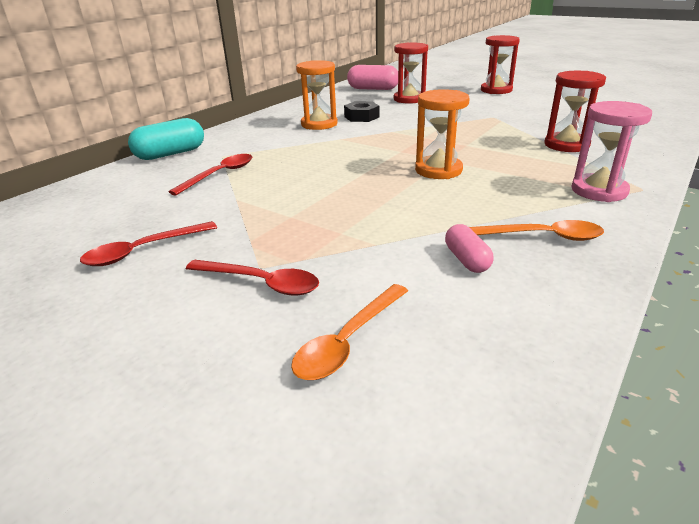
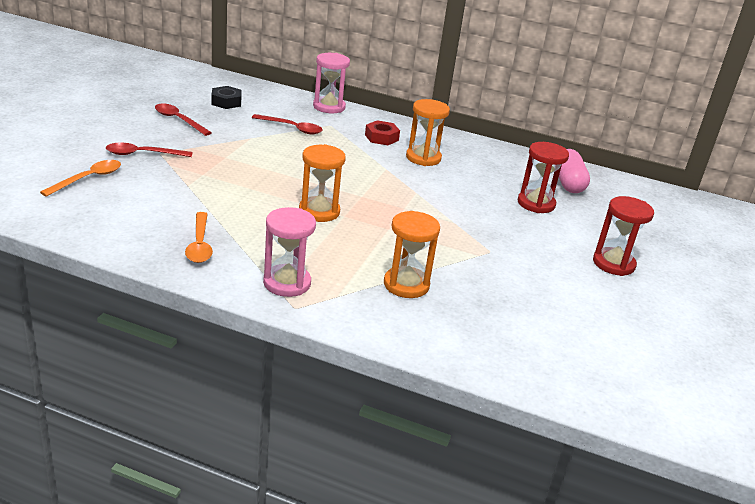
camera: 70 degrees right, 0 degrees up
turquoise capsule [128,118,204,160] -> pink hourglass [313,53,350,113]
red spoon [186,260,319,295] -> red spoon turned 75 degrees clockwise [106,143,193,157]
orange spoon [291,284,408,380] -> orange spoon turned 105 degrees clockwise [40,160,121,197]
black nut [344,101,380,122] -> black nut moved to [211,86,242,109]
pink capsule [445,224,494,273] -> none
red hourglass [545,71,606,152] -> orange hourglass [384,211,440,298]
none -> red nut [365,120,400,145]

